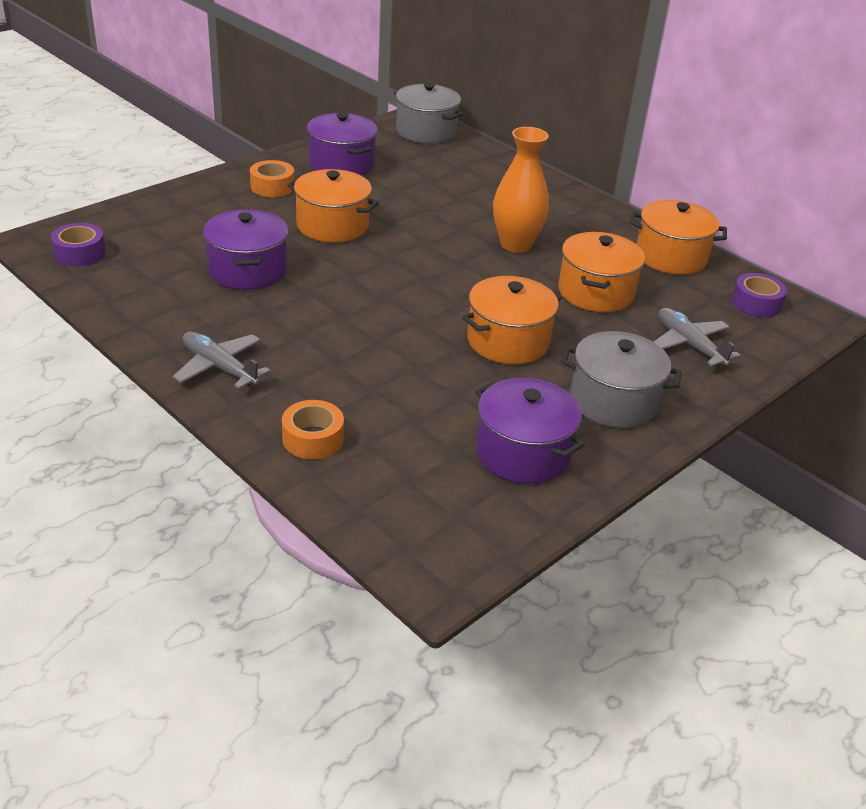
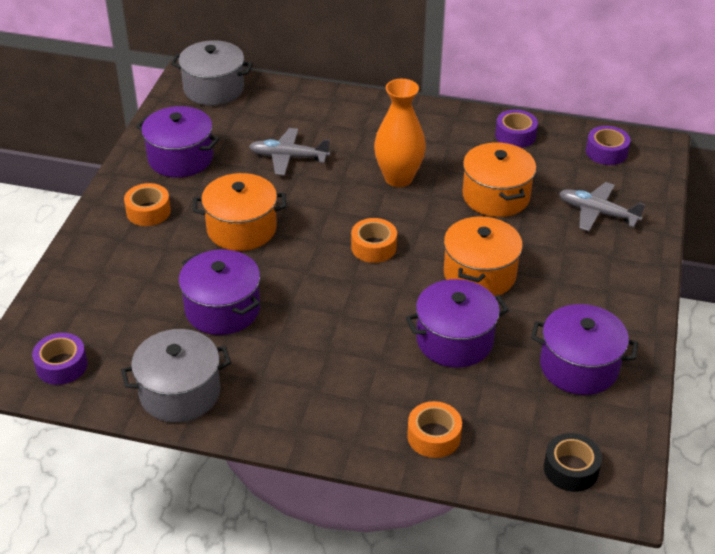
camera: 30 degrees left, 5 degrees up
grey plane [172,332,271,389] -> grey plane moved to [249,128,330,175]
grey pot [561,331,682,428] -> grey pot moved to [121,329,231,423]
orange pot [630,200,727,275] -> purple tape [495,110,538,148]
none -> orange tape [351,218,397,263]
none -> purple pot [405,279,509,368]
none -> black tape [544,433,602,492]

